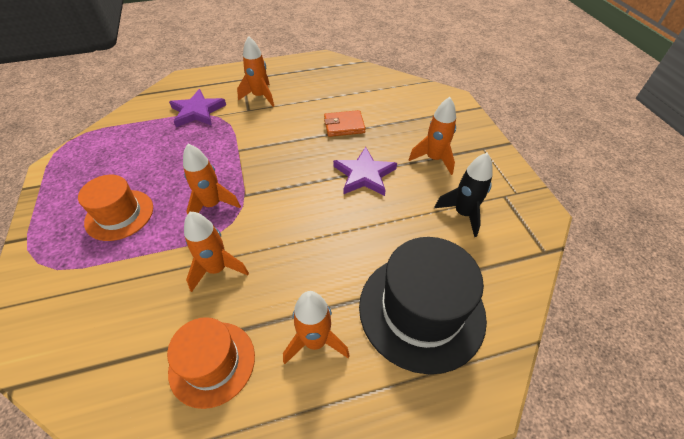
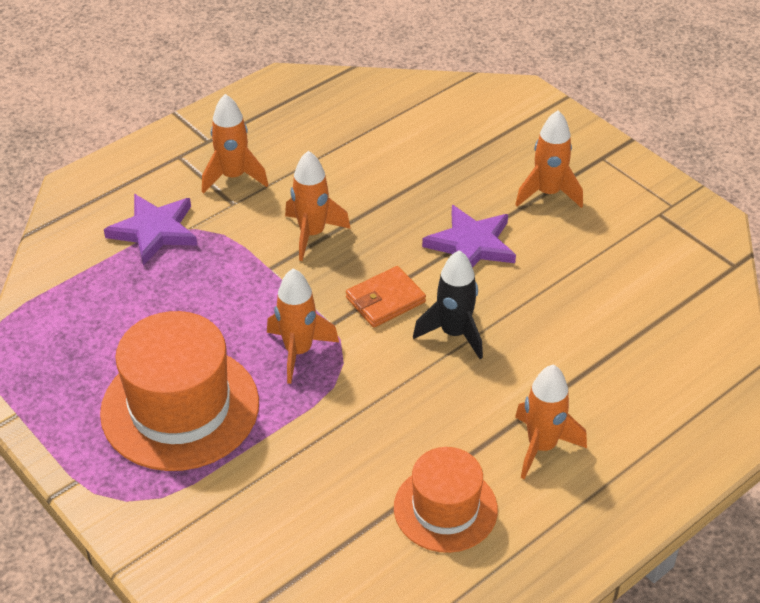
camera: 25 degrees left, 5 degrees down
orange hat [78,175,153,241] -> orange hat [100,311,259,471], size x1.61
orange rocket [184,212,249,292] -> orange rocket moved to [285,151,351,261]
orange wallet [324,110,366,137] -> orange wallet moved to [346,266,426,328]
black hat [359,237,487,374] -> none
black rocket [434,153,493,237] -> black rocket moved to [413,250,483,359]

